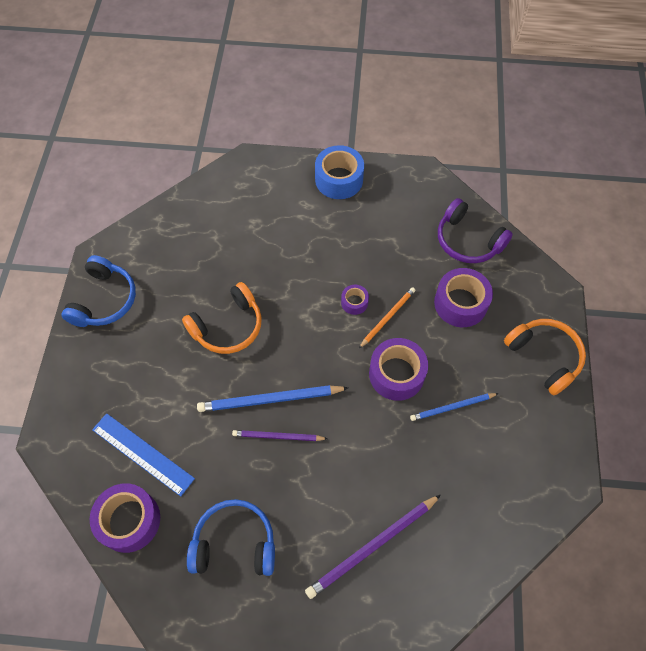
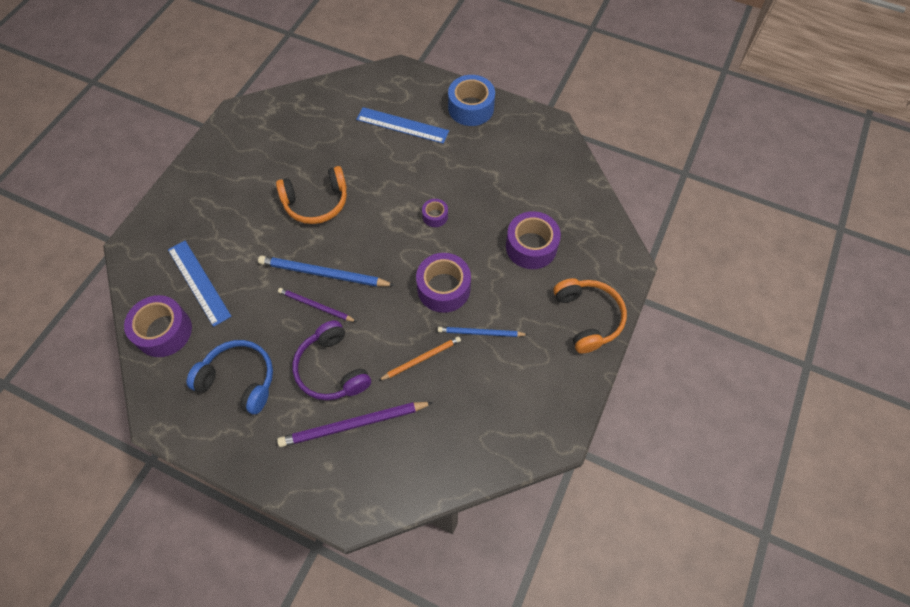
camera: 20 degrees right, 0 degrees up
blue headphones [62,255,136,327] -> none
orange pencil [359,287,415,348] -> orange pencil moved to [378,336,461,381]
purple headphones [438,198,513,263] -> purple headphones moved to [292,320,371,400]
none -> blue ruler [356,107,449,144]

